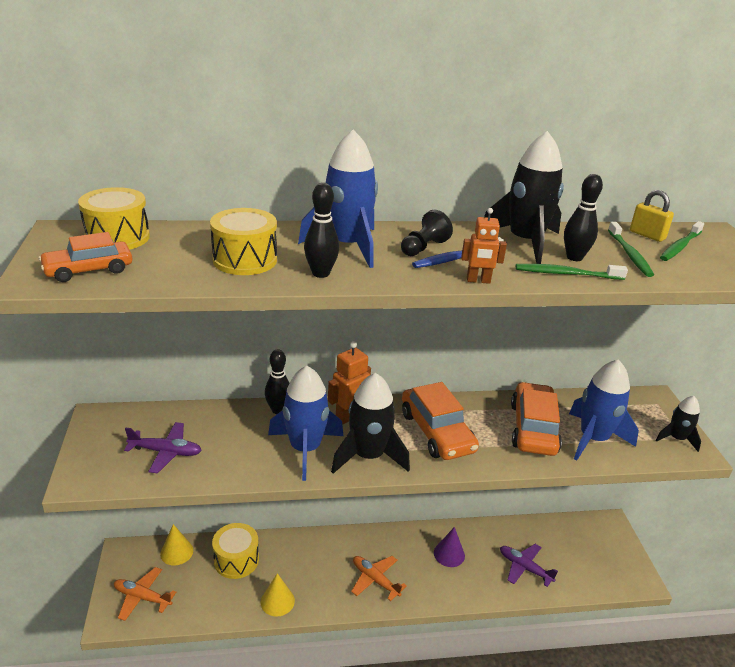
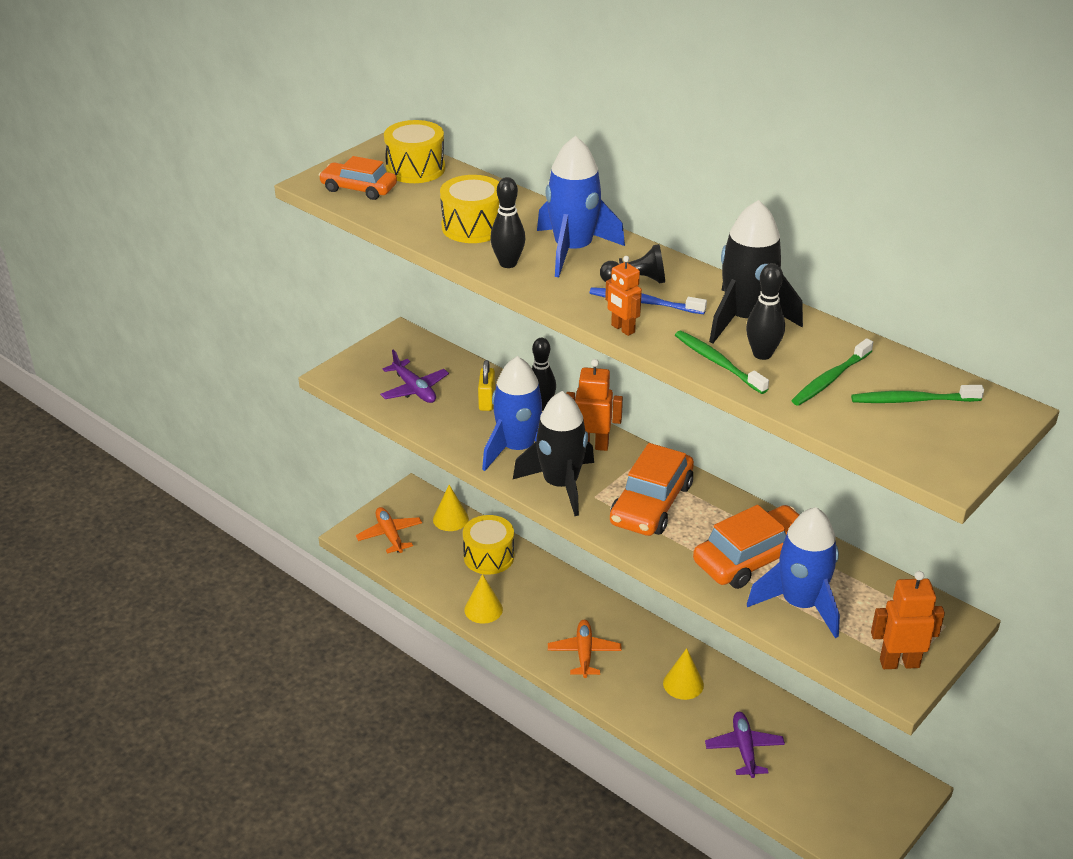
camera: 50 degrees right, 5 degrees up
purple cone [434,527,465,567] -> yellow cone [663,648,704,700]
yellow padlock [630,190,674,242] -> yellow padlock moved to [478,360,495,411]
black rocket [656,396,701,452] -> orange robot [871,571,945,669]

